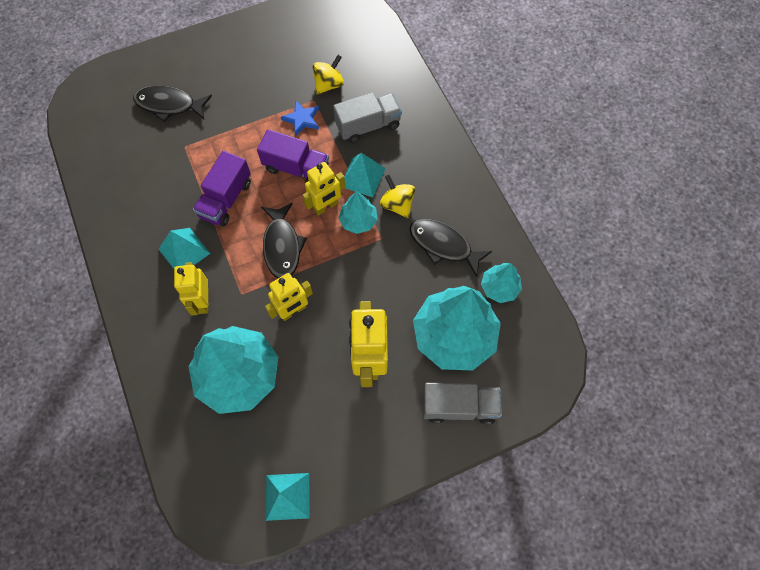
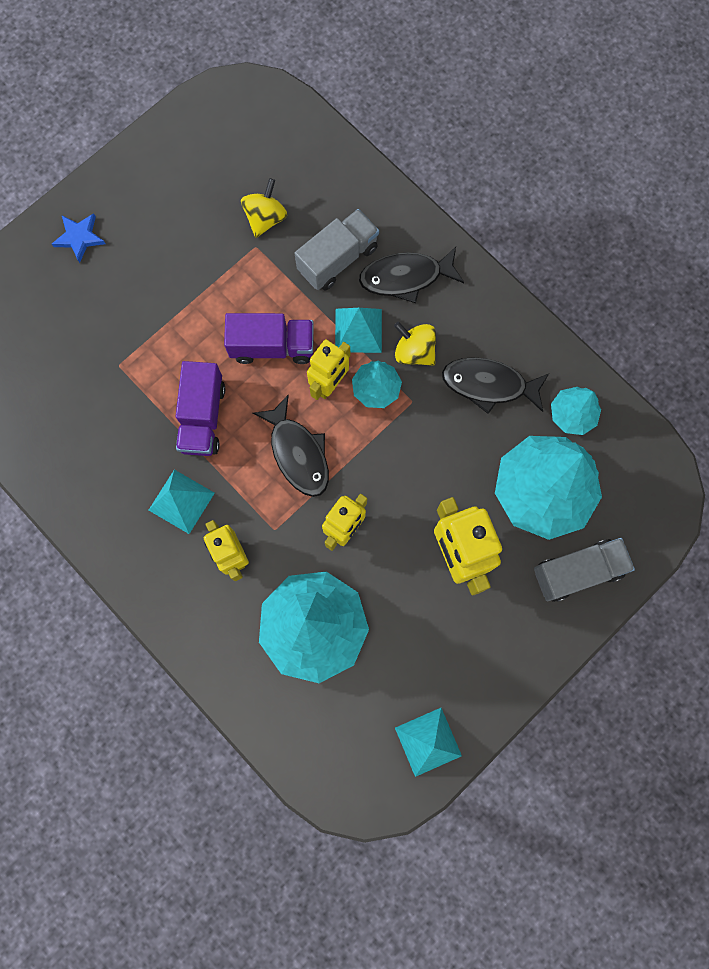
camera: 20 degrees left, 10 degrees up
black fish [133,85,212,122] -> black fish moved to [359,247,464,303]
blue star [281,101,319,136] -> blue star moved to [52,213,106,263]

